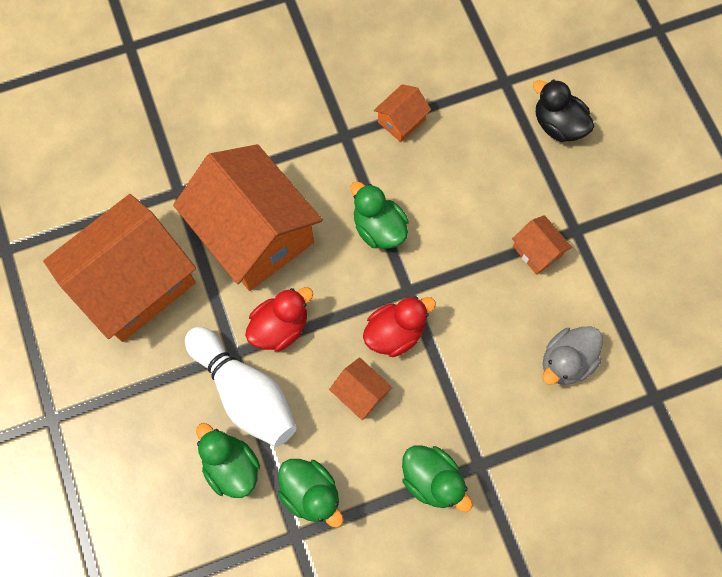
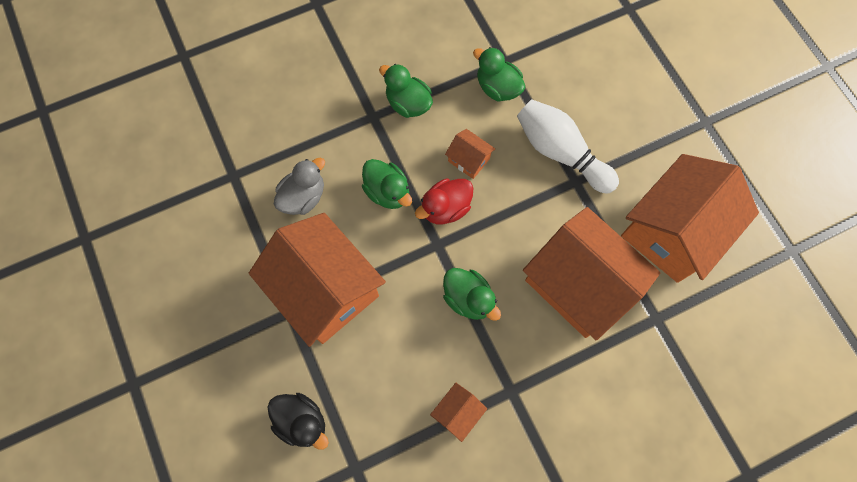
camera: 175 degrees right, 0 degrees up
green duck [196,423,260,498] -> green duck moved to [362,159,412,209]
red duck [245,288,313,352] -> none
orange house [512,215,572,275] -> orange house [249,213,386,347], size x2.42

